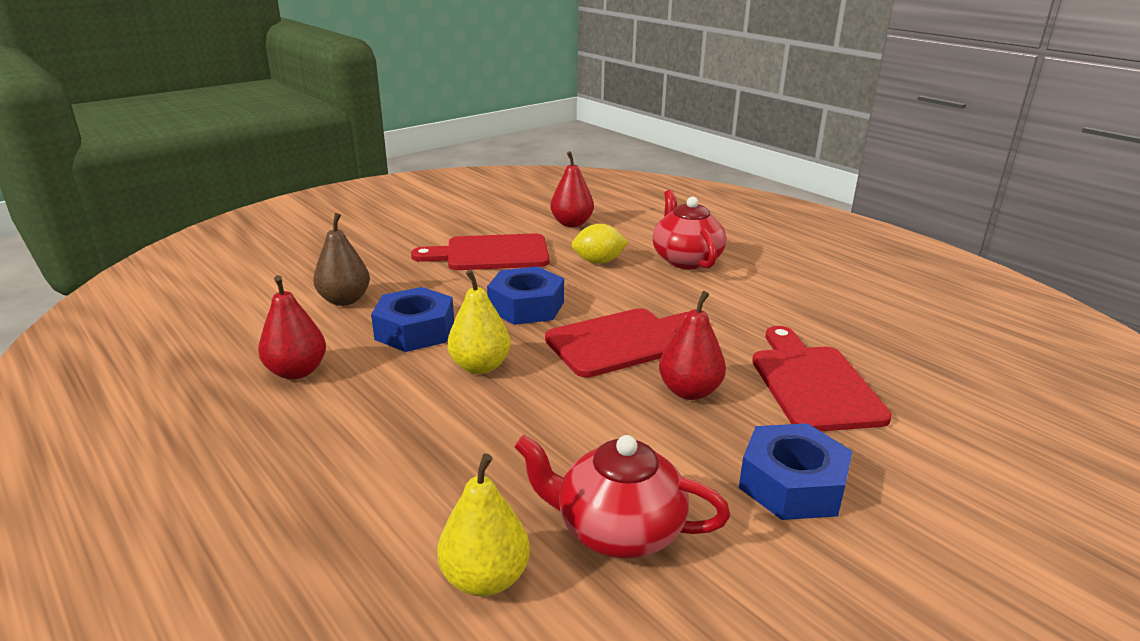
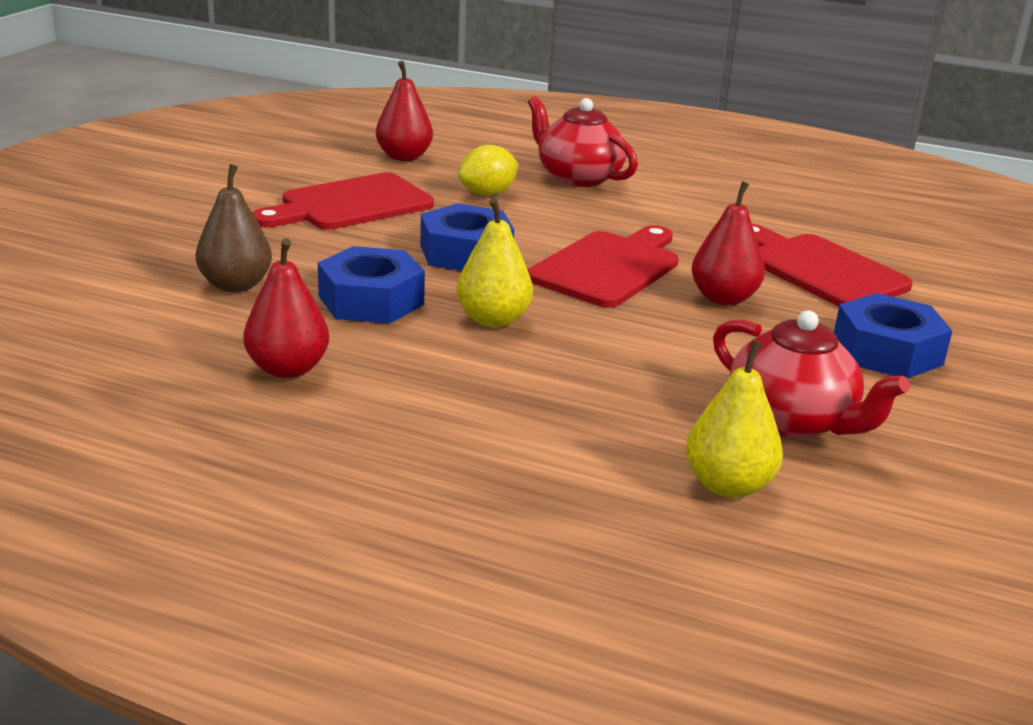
camera: 30 degrees left, 0 degrees up
red teapot [514,435,730,559] -> red teapot turned 120 degrees counterclockwise [713,310,910,438]

